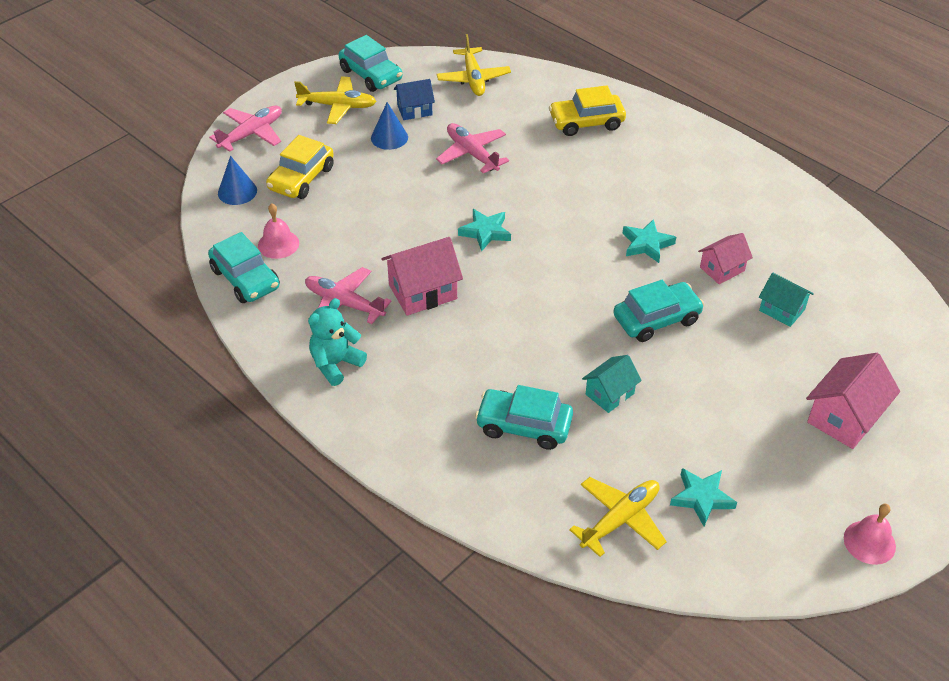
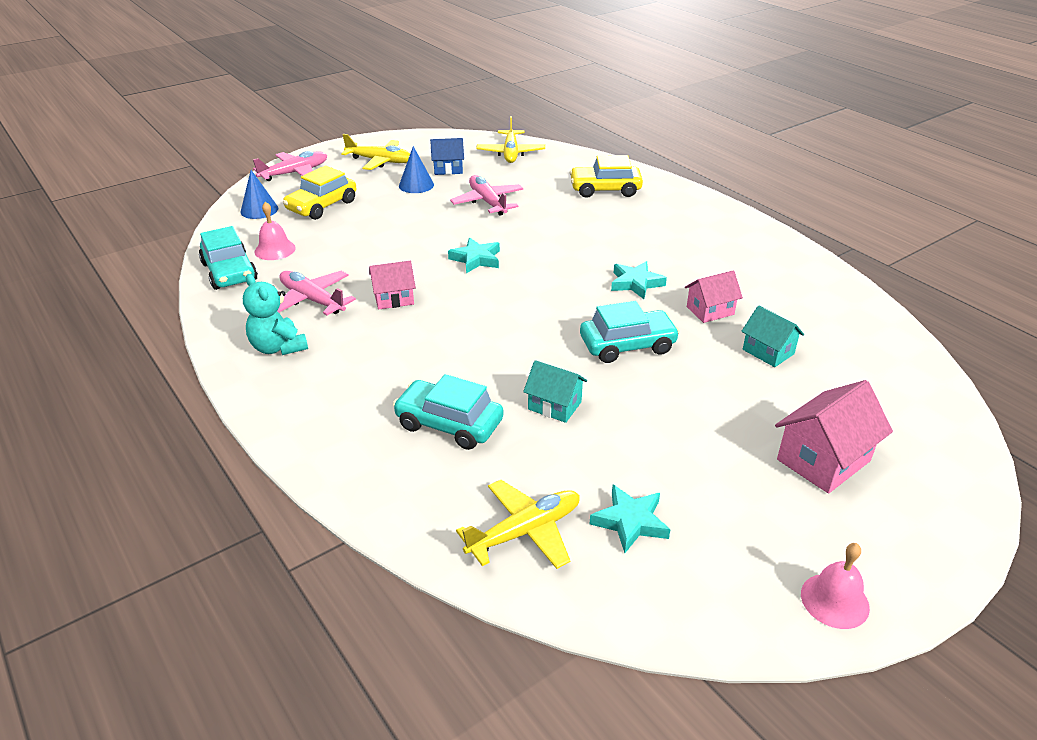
camera: 10 degrees right, 10 degrees down
turquoise teddy bear [308,298,367,386] -> turquoise teddy bear turned 90 degrees counterclockwise [243,274,308,355]
turquoise car [338,35,402,92] -> none
pink house [381,237,463,316] -> pink house [369,261,416,309], size x0.64
turquoise house [582,355,642,413] -> turquoise house turned 60 degrees clockwise [523,360,587,423]

